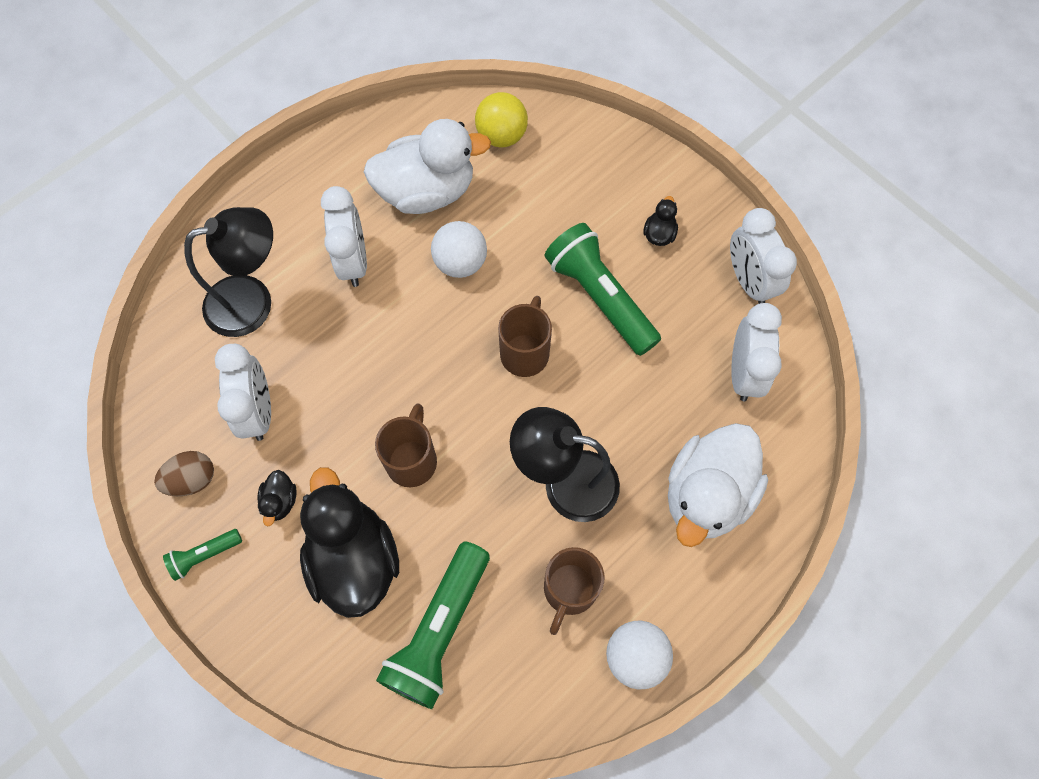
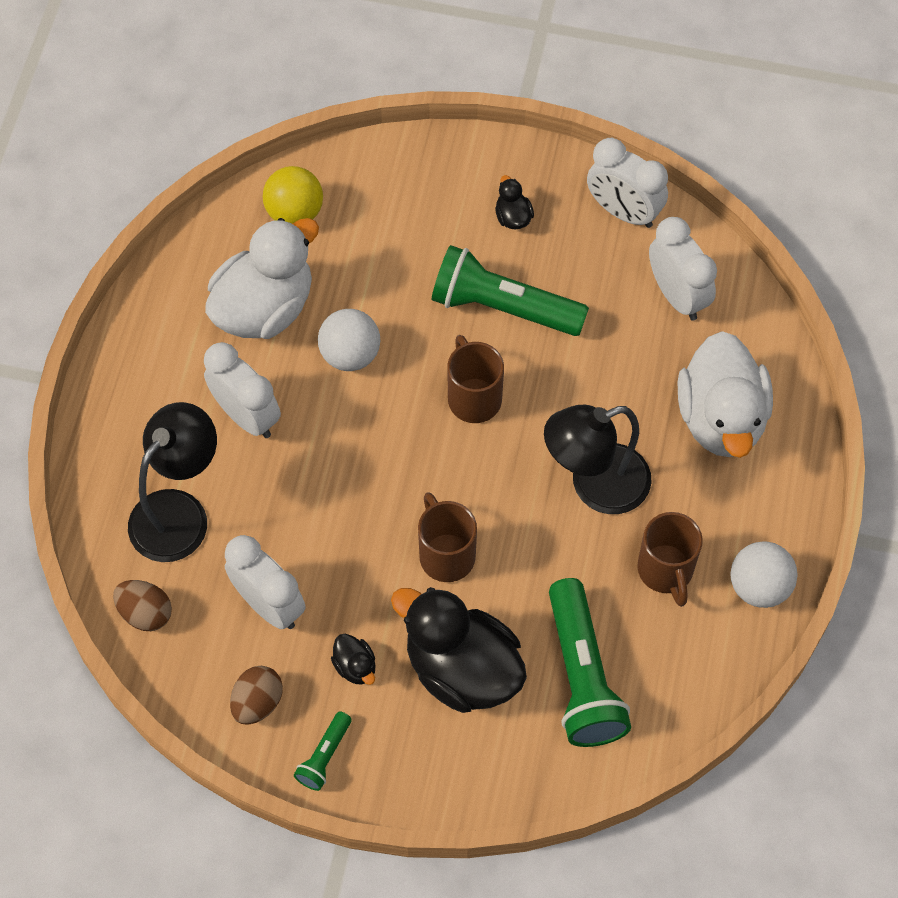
camera: 35 degrees left, 5 degrees down
none -> brown egg [113,580,172,631]

